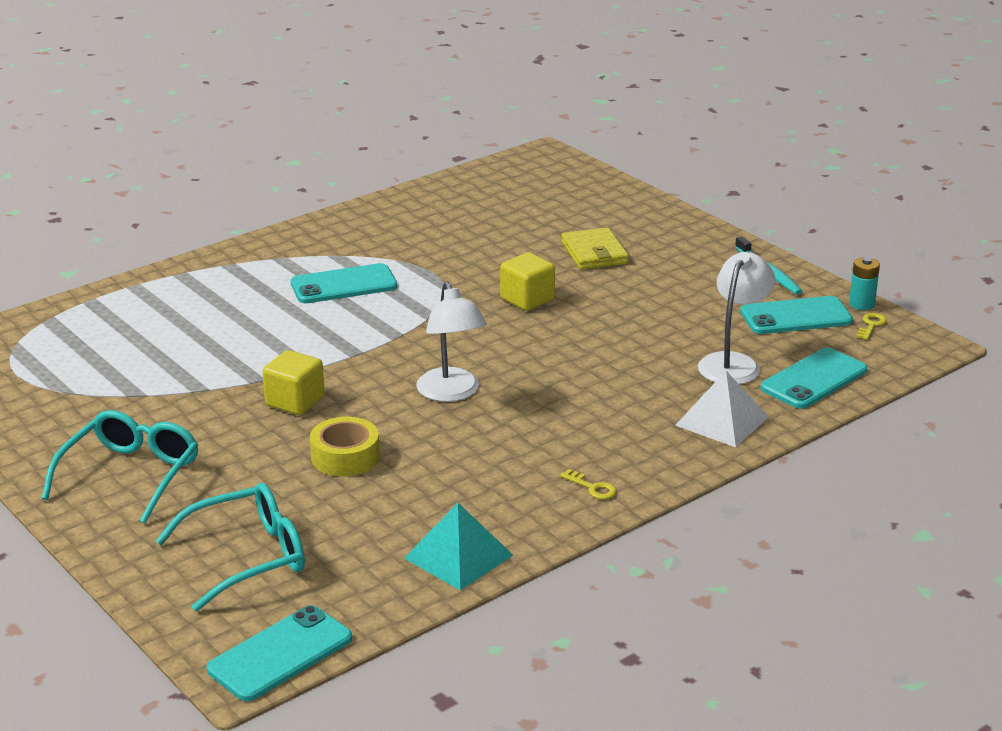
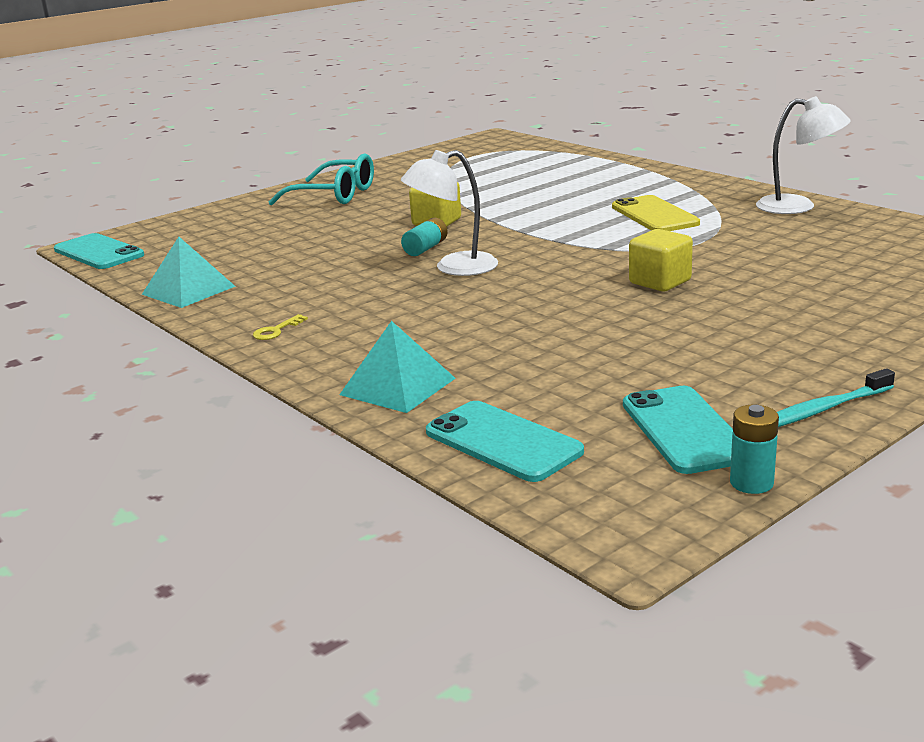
camera: 90 degrees right, 5 degrees down
turquoise glasses [156,483,305,611] -> none
turquoise phone [291,263,398,303] -> yellow phone [612,195,700,231]
yellow tape [310,417,380,476] -> none
yellow wallet [561,227,629,270] -> none
white pyramid [675,371,769,447] -> turquoise pyramid [339,321,456,413]
white lamp [698,252,775,385] -> white lamp moved to [756,96,851,214]
yellow key [856,313,887,340] -> none
none -> turquoise battery [401,218,448,256]

